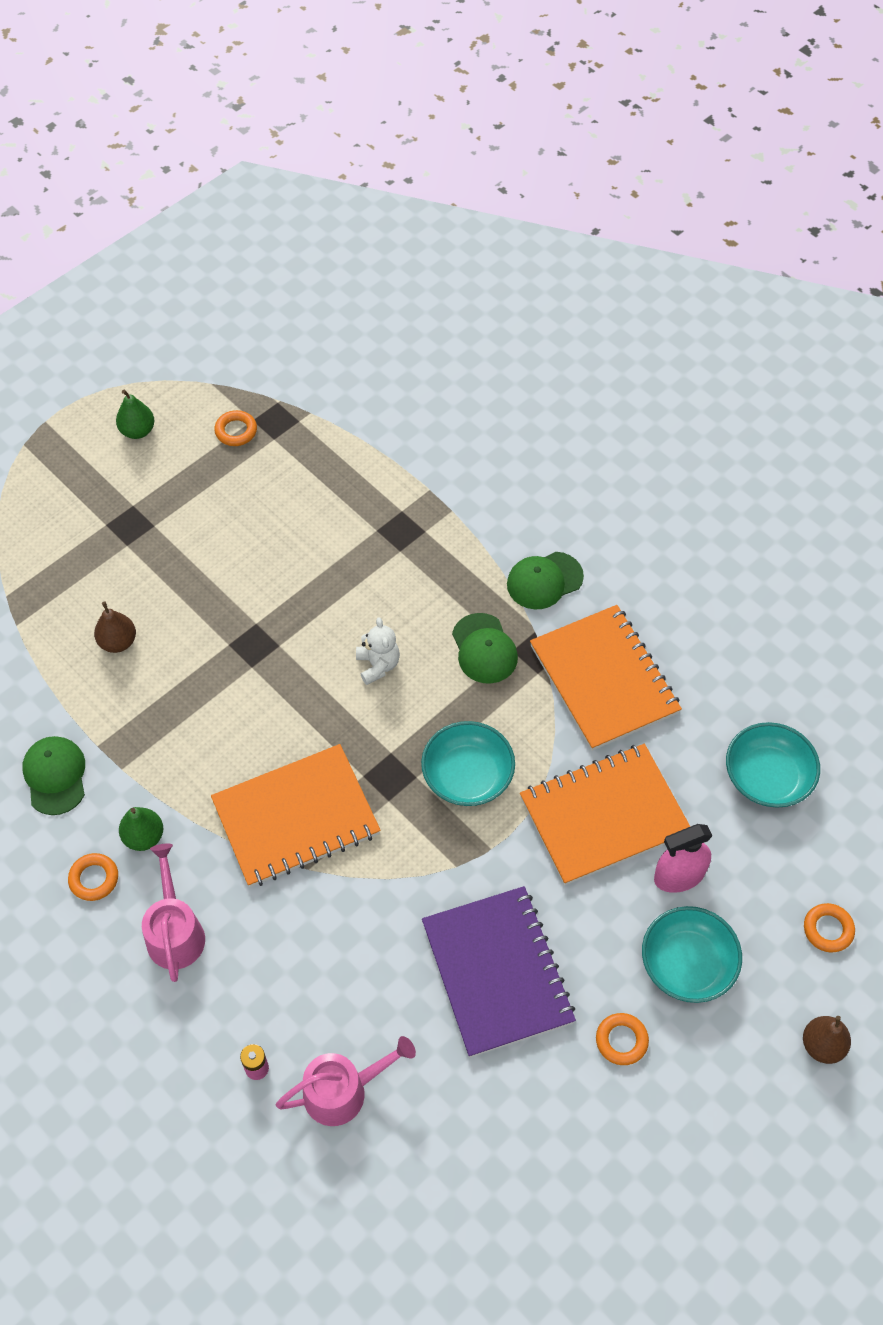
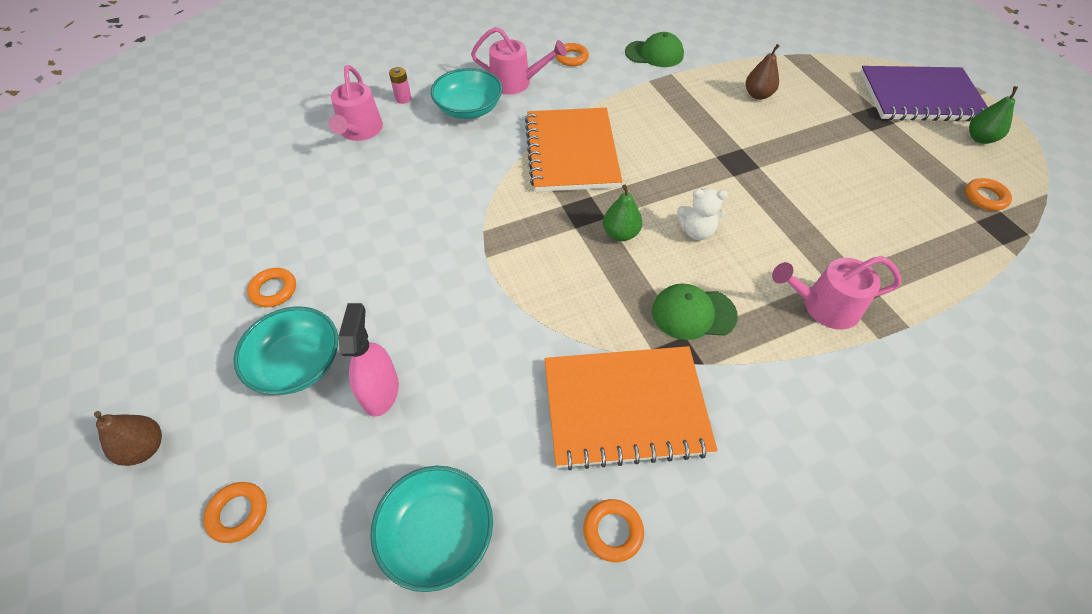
camera: 110 degrees right, 5 degrees down
green pear [119,807,163,851] -> green pear moved to [603,184,642,241]
turquoise bowl [421,721,515,806] -> turquoise bowl moved to [431,68,503,119]
purple notebook [422,886,576,1057] -> purple notebook moved to [860,66,988,121]
green cap [507,552,584,609] -> none
orange notebook [520,744,690,885] -> none
none -> orange ring [583,499,644,562]
none -> pink watering can [772,256,901,330]

